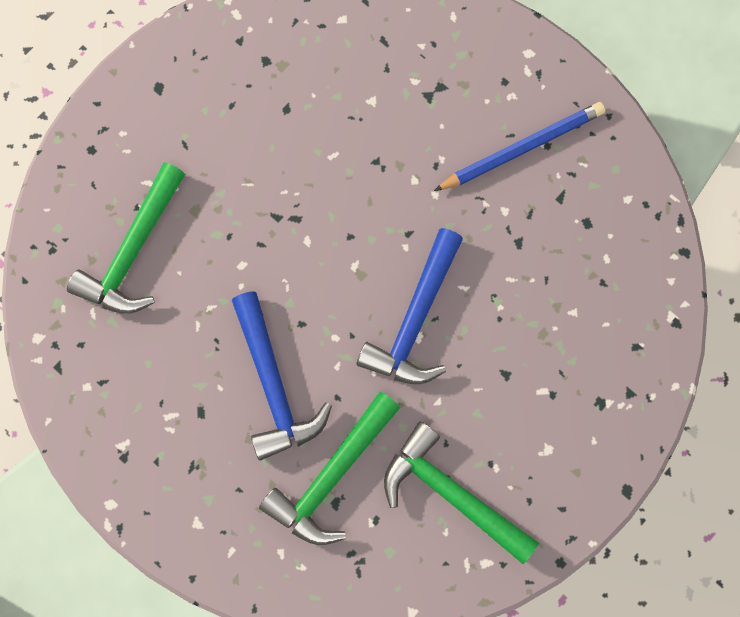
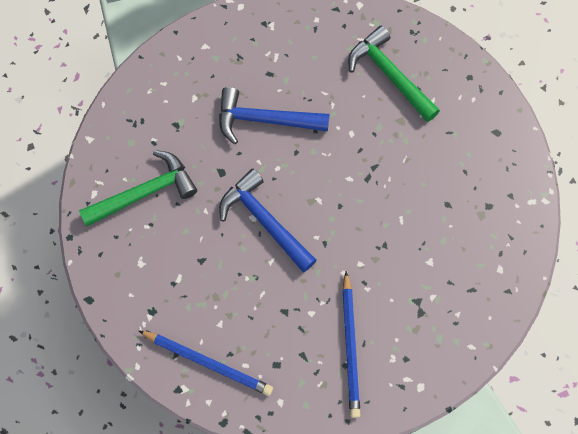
camera: 115 degrees right, 5 degrees down
green hammer [259,392,400,545] -> none
none -> blue pencil [138,330,273,396]

